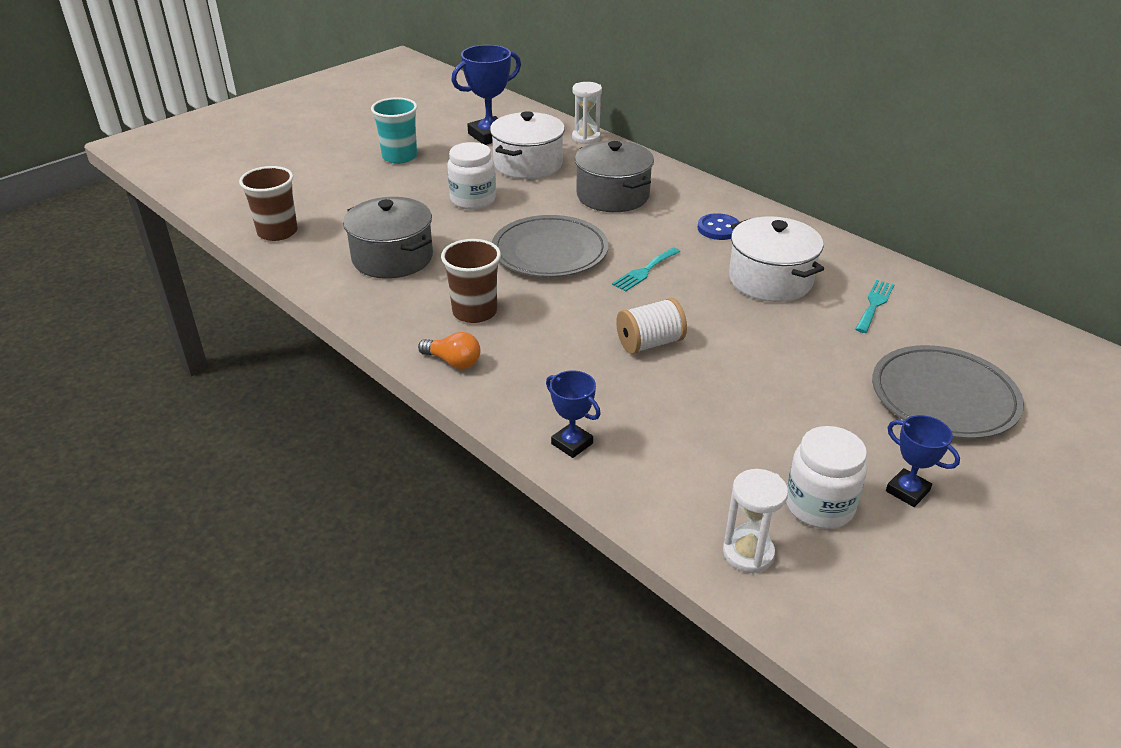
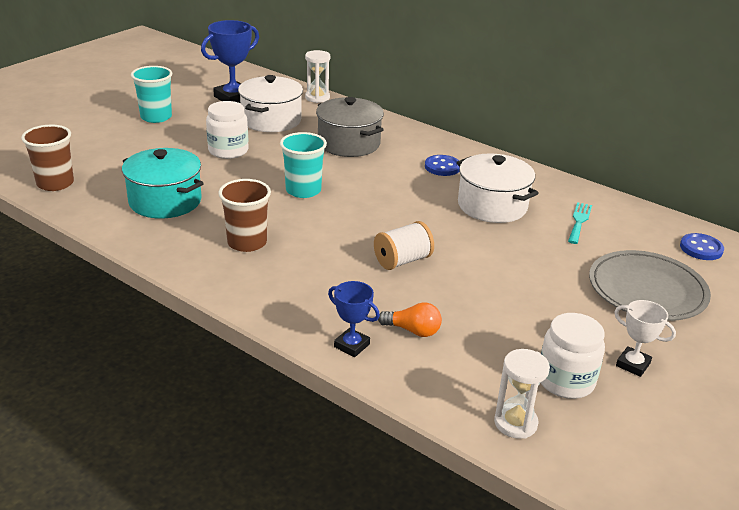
camera: 10 degrees left, 5 degrees down
grey pot [343,197,433,279] -> turquoise pot [122,148,204,219]
orange light bulb [418,332,481,369] -> orange light bulb moved to [378,302,442,337]
grey plate [492,215,609,277] -> turquoise cup [280,132,327,198]
turquoise fork [612,247,680,291] -> none
blue trophy [886,415,960,507] -> white trophy [614,300,676,377]
none -> blue button [680,233,724,260]

